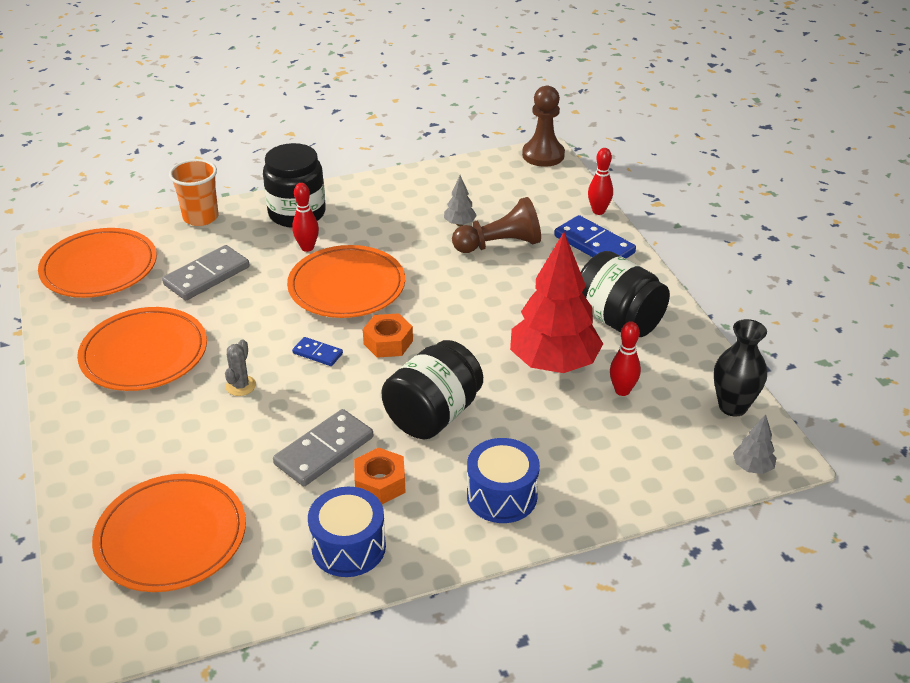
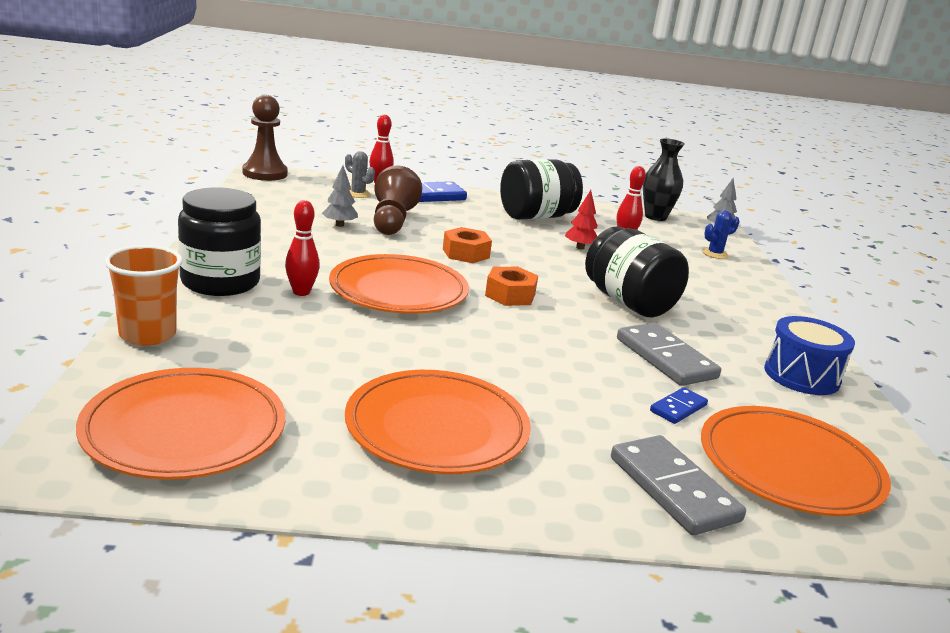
camera: 75 degrees left, 15 degrees down
grey domino [162,245,249,300] -> grey domino moved to [611,435,746,535]
grey cactus [225,339,256,396] -> grey cactus moved to [345,151,375,198]
blue domino [292,337,343,366] -> blue domino moved to [650,387,708,424]
orange nut [354,447,406,504] -> orange nut moved to [443,227,492,263]
blue drum [467,438,540,523] -> none
red tree [510,232,603,373] -> red tree [565,190,598,249], size x0.42
none -> blue cactus [702,211,740,259]

